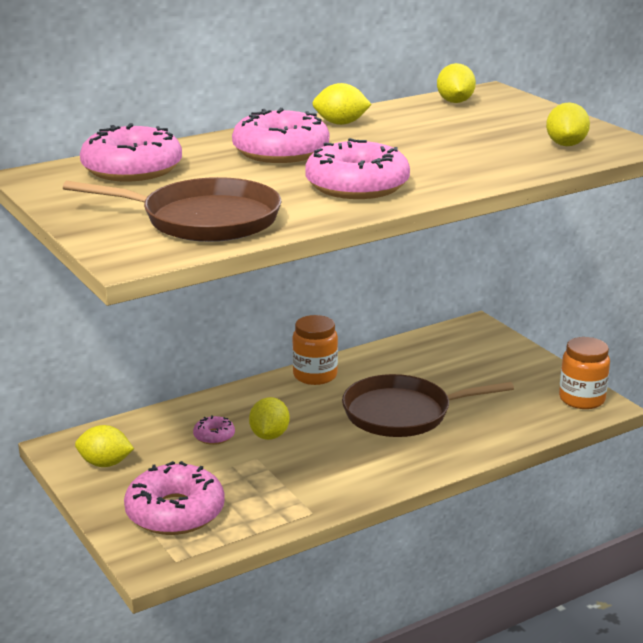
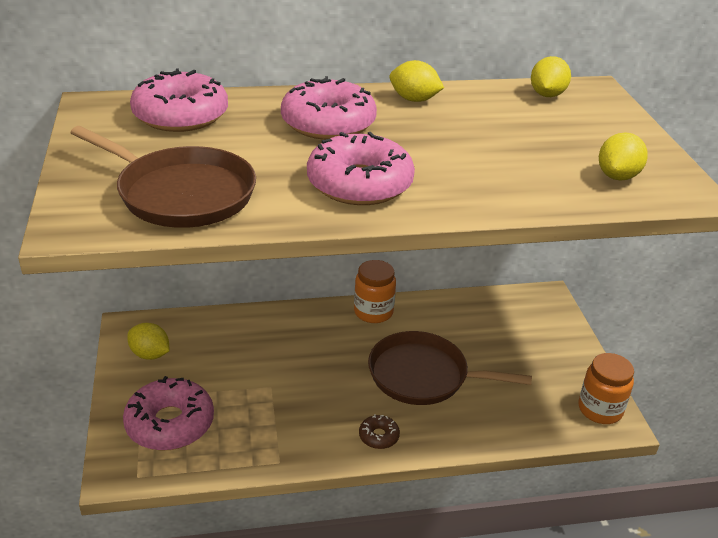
camera: 20 degrees right, 10 degrees up
pink donut [193,415,235,445] -> none
yellow lemon [249,397,290,440] -> none
none -> brown donut [359,414,400,449]

